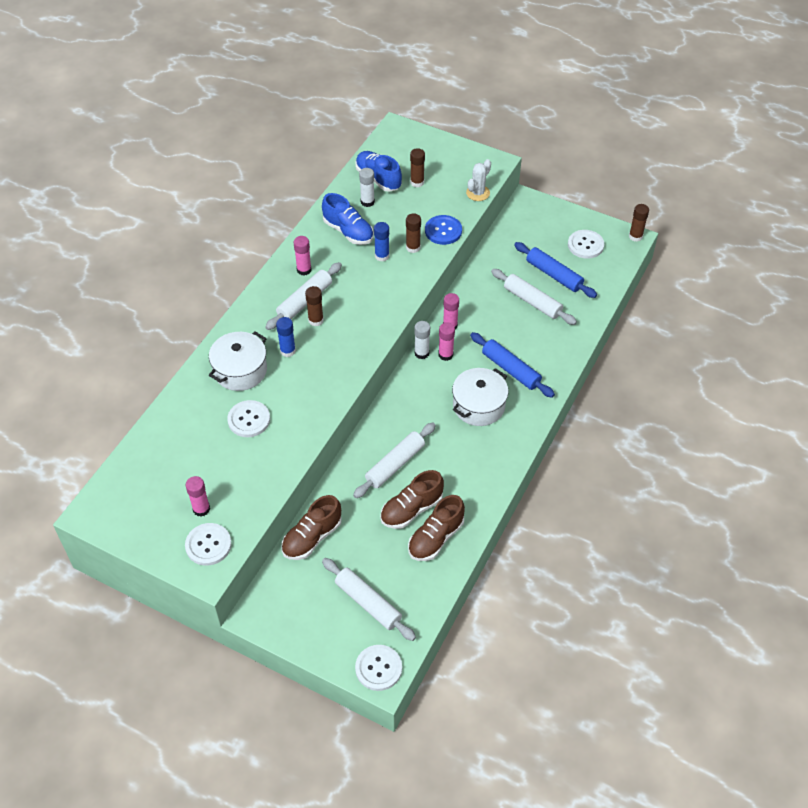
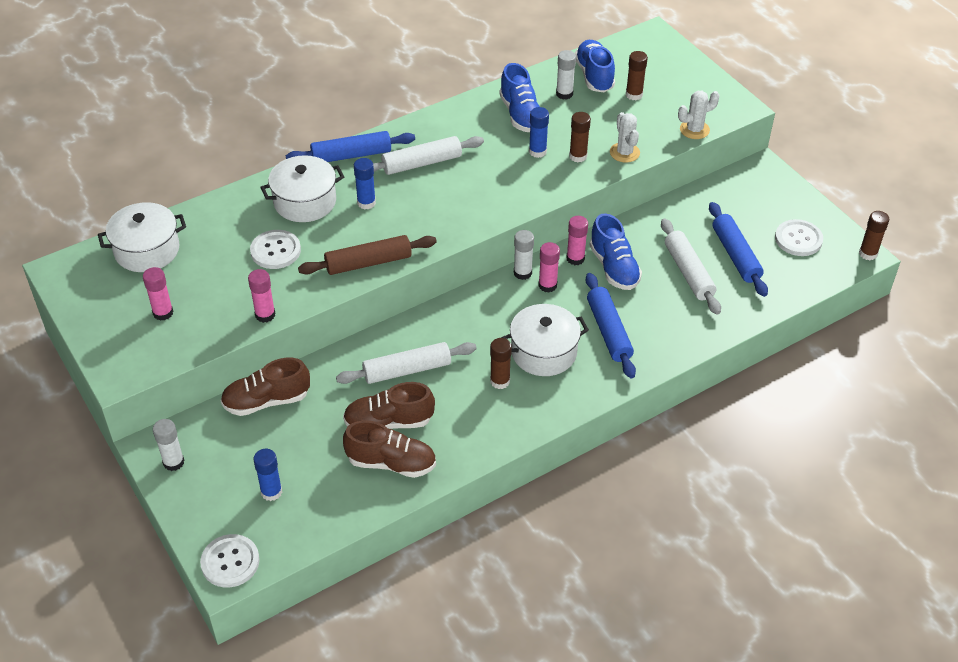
camera: 30 degrees right, 5 degrees down
white button [185,523,232,566] -> none
pink glue stick [294,236,312,275] -> pink glue stick moved to [248,269,275,323]
brown glue stick [305,286,324,326] -> brown glue stick moved to [490,338,512,389]
white rolling pin [322,558,416,641] -> blue glue stick [253,449,282,501]
brown shoe [408,495,465,561] -> brown shoe turned 150 degrees counterclockwise [343,420,436,478]
blue button [425,215,462,245] -> white cactus [610,112,640,163]
none -> white pot [98,202,186,272]
none -> white glue stick [153,419,184,471]
none -> blue rolling pin [286,131,415,162]
none -> brown rolling pin [298,235,437,275]
none -> blue shoe [589,213,642,290]

